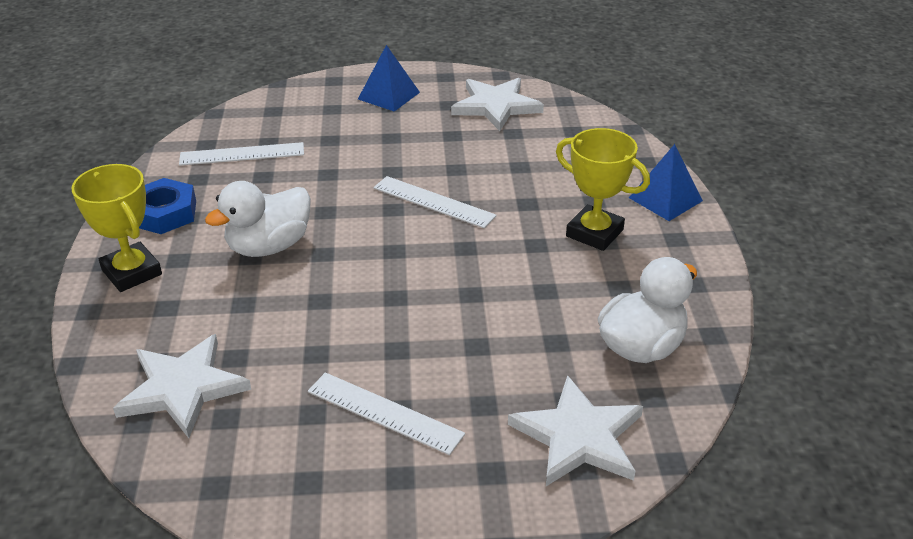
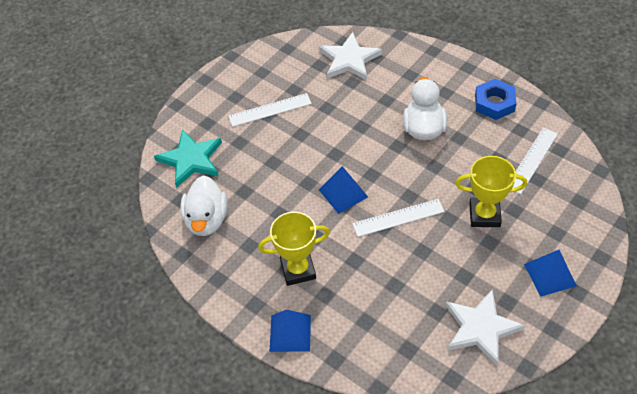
camera: 135 degrees right, 15 degrees up
yellow trophy [71,164,162,292] -> yellow trophy moved to [455,156,527,227]
white star [508,375,643,486] -> turquoise star [154,129,222,188]
none -> blue pyramid [319,166,368,214]

